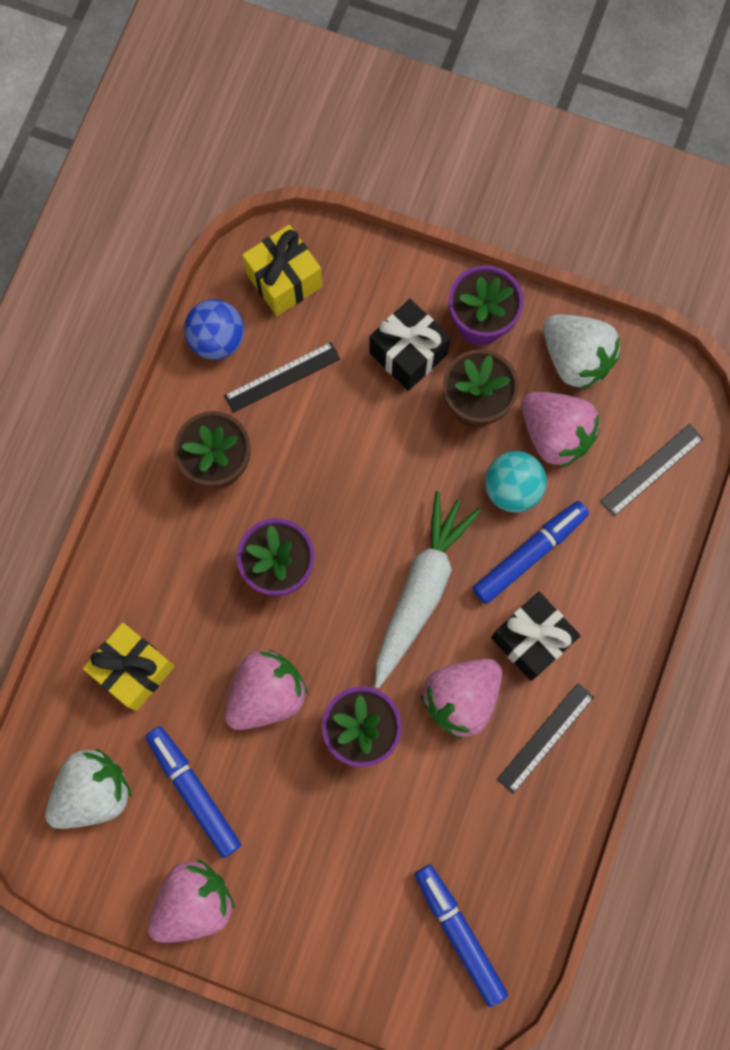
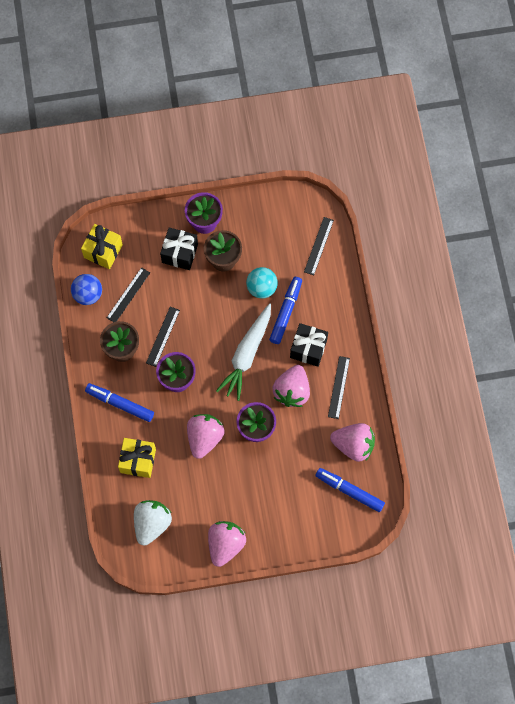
camera: 30 degrees left, 5 degrees down
blue marker [145,726,241,858] -> blue marker moved to [85,383,154,422]
white carrot [375,491,481,688] -> white carrot turned 150 degrees counterclockwise [216,303,271,401]
pink strawberry [521,392,600,468] -> pink strawberry moved to [330,423,375,462]
white strawberry [543,315,620,390] -> none
none -> black ruler [146,307,180,367]

